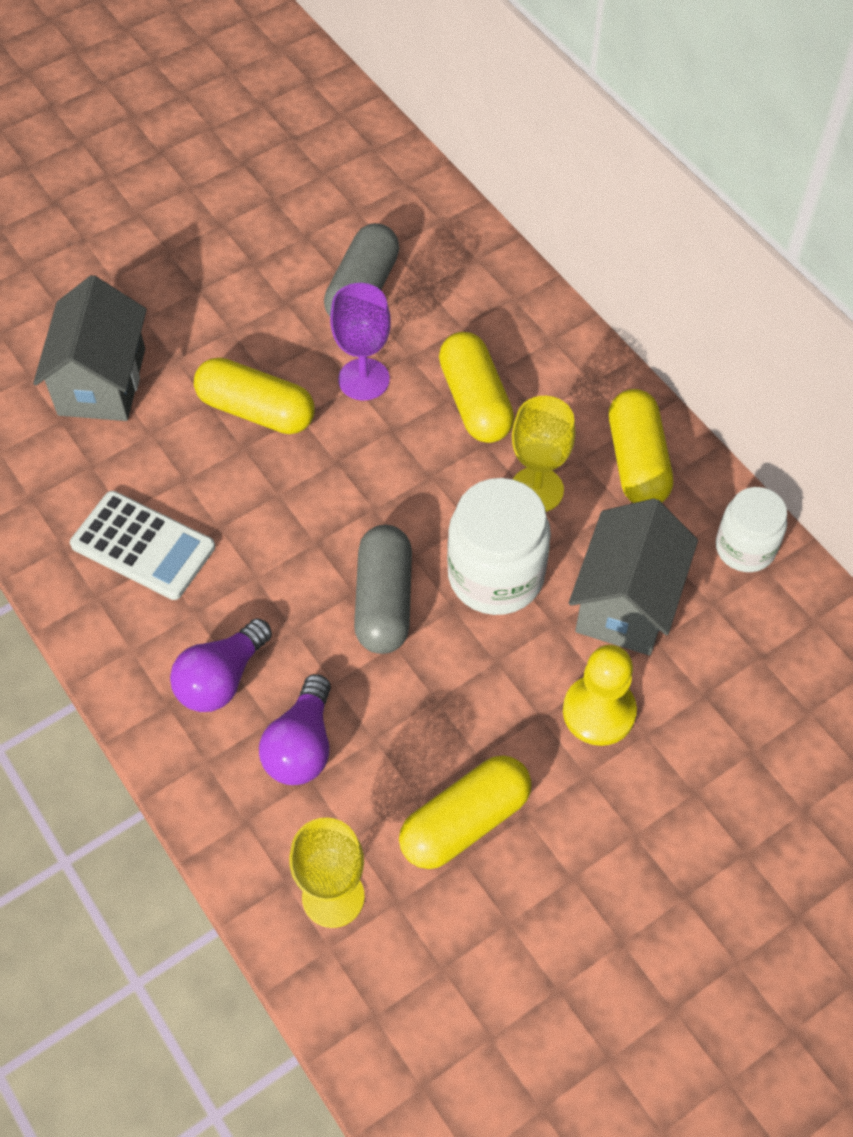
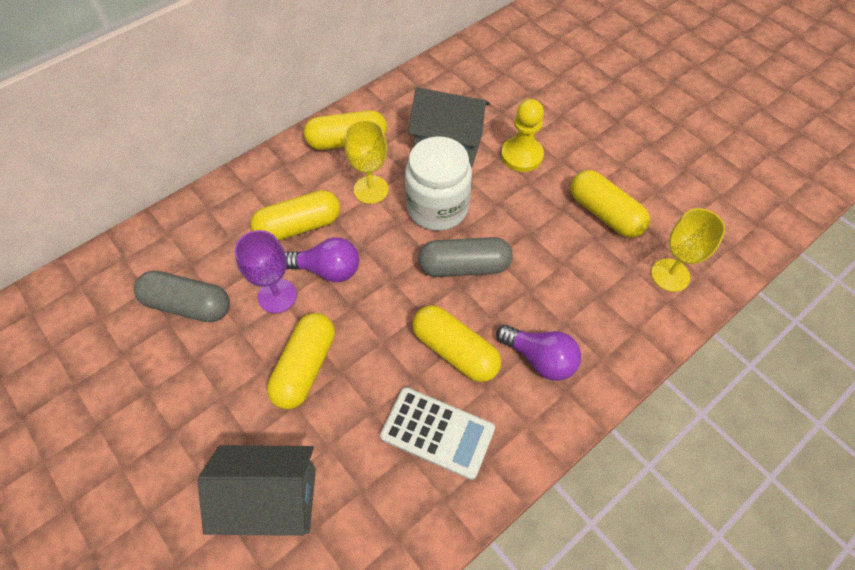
camera: 95 degrees left, 0 degrees up
white calculator [70,491,215,600] -> white calculator turned 90 degrees clockwise [380,387,495,480]
purple light bulb [259,674,331,785] -> purple light bulb moved to [285,237,359,282]
white jar [716,487,787,572] -> none
none -> yellow capsule [412,305,501,382]

